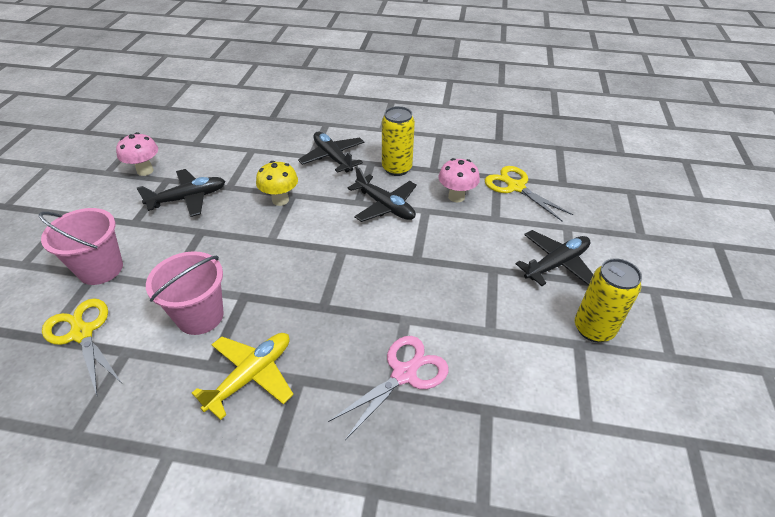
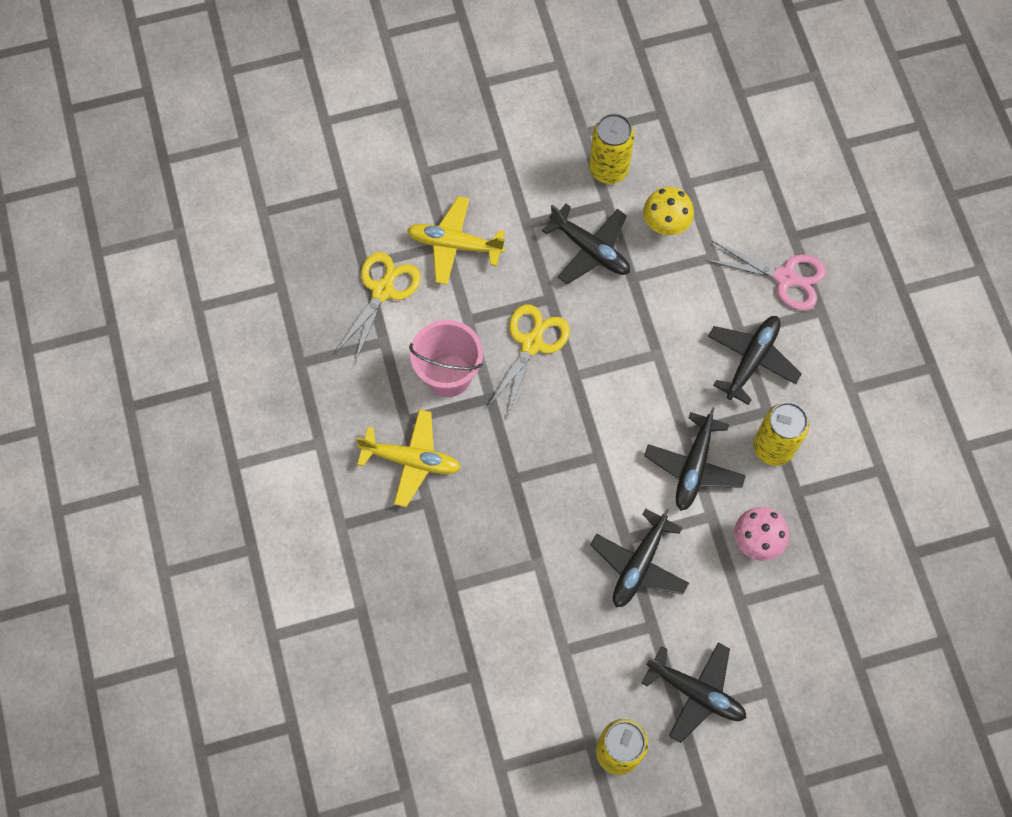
camera: 65 degrees right, 25 degrees up
pink bucket [39,208,123,285] -> yellow plane [407,196,505,285]
pink mushroom [116,132,158,176] -> yellow can [589,113,634,184]
yellow mushroom [256,161,298,206] -> yellow mushroom moved to [643,187,694,235]
pink scissors [328,336,448,440] -> pink scissors moved to [705,241,826,310]
yellow scissors [485,166,573,221] -> yellow scissors moved to [486,305,570,417]
none -> black plane [590,508,689,607]

